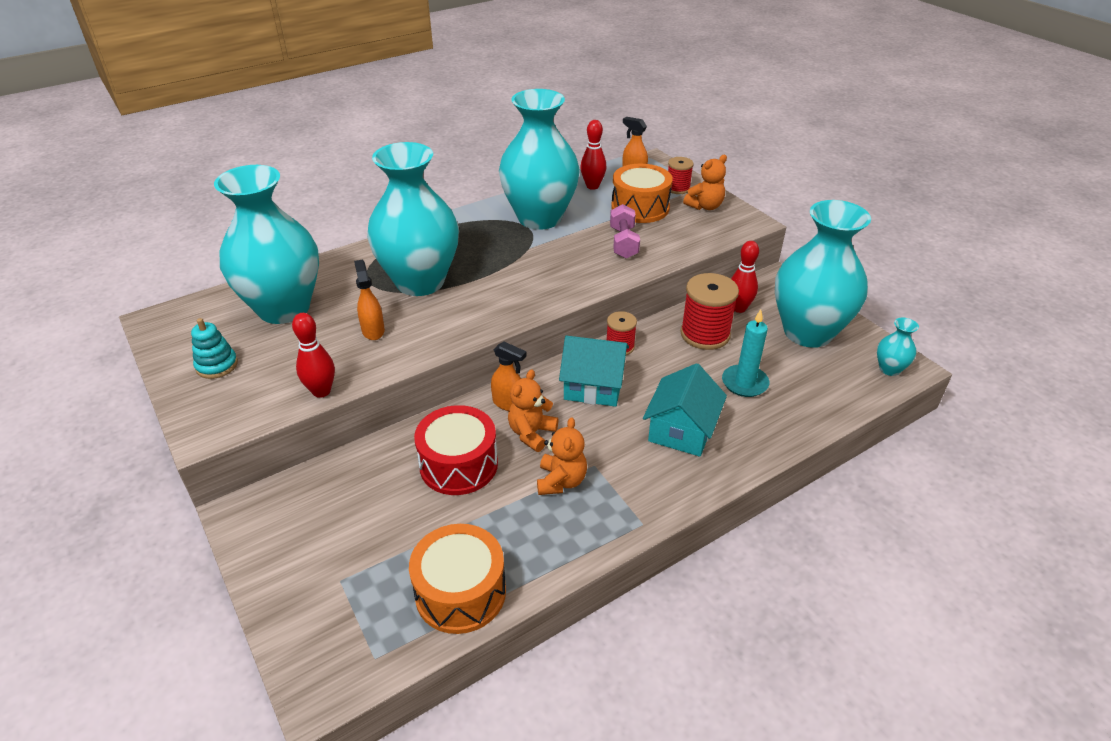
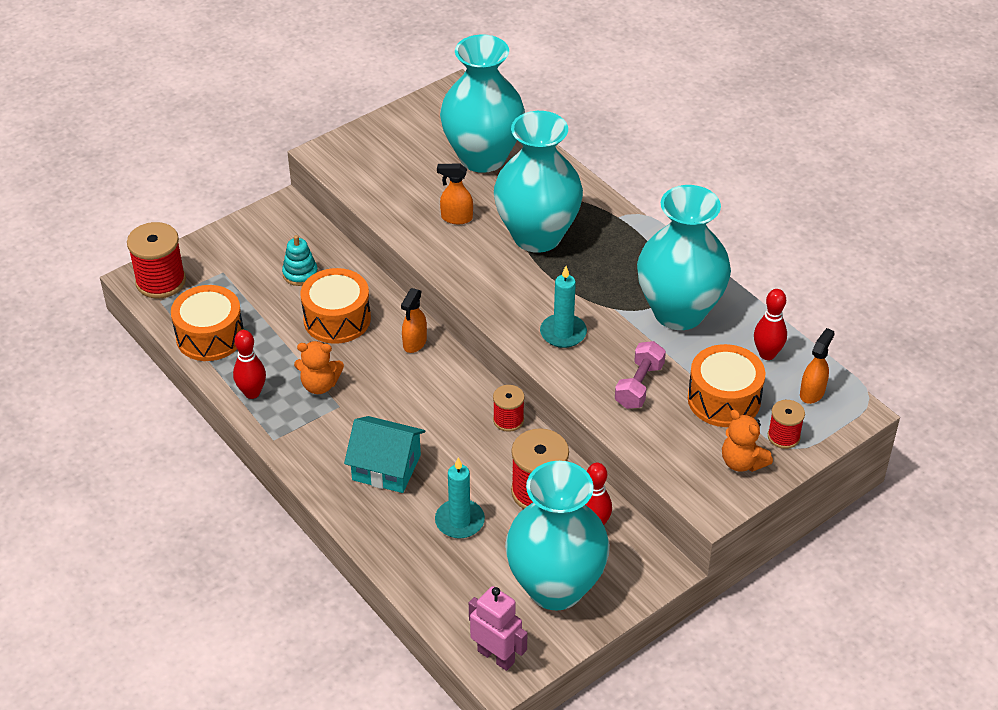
camera: 85 degrees right, 5 degrees up
turquoise stacking toy [191,318,238,379] -> turquoise stacking toy moved to [282,235,318,286]
red bowling pin [292,313,335,398] -> red bowling pin moved to [233,330,266,399]
orange spray bottle [354,260,385,340] -> orange spray bottle turned 150 degrees counterclockwise [437,164,473,224]
red drum [414,405,498,495] -> orange drum [301,268,371,344]
orange teddy bear [508,369,559,452] -> none
turquoise house [559,336,629,407] -> none
pink dumbbell [610,204,640,259] -> pink dumbbell turned 60 degrees counterclockwise [615,341,666,409]
turquoise vase [877,318,919,376] -> pink robot [469,586,527,671]
none -> red spool [127,222,186,298]
none -> turquoise candle [540,266,587,348]

